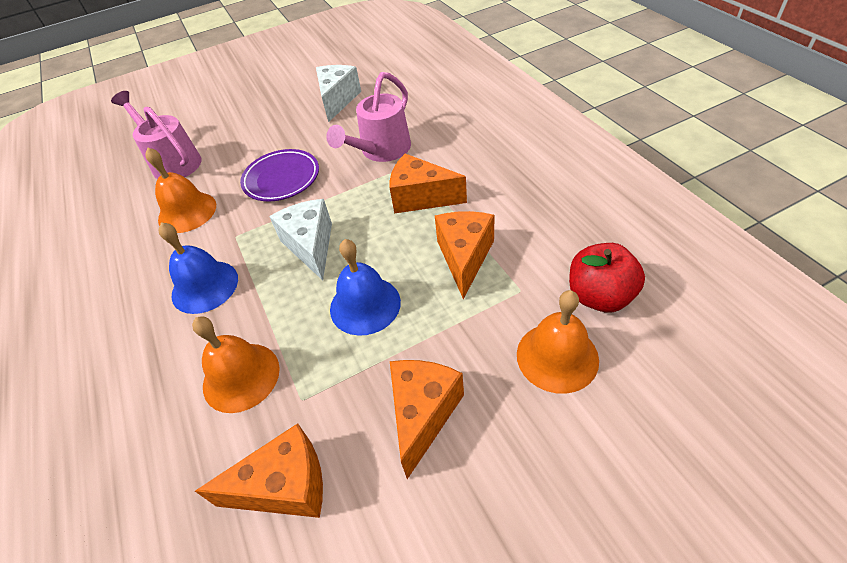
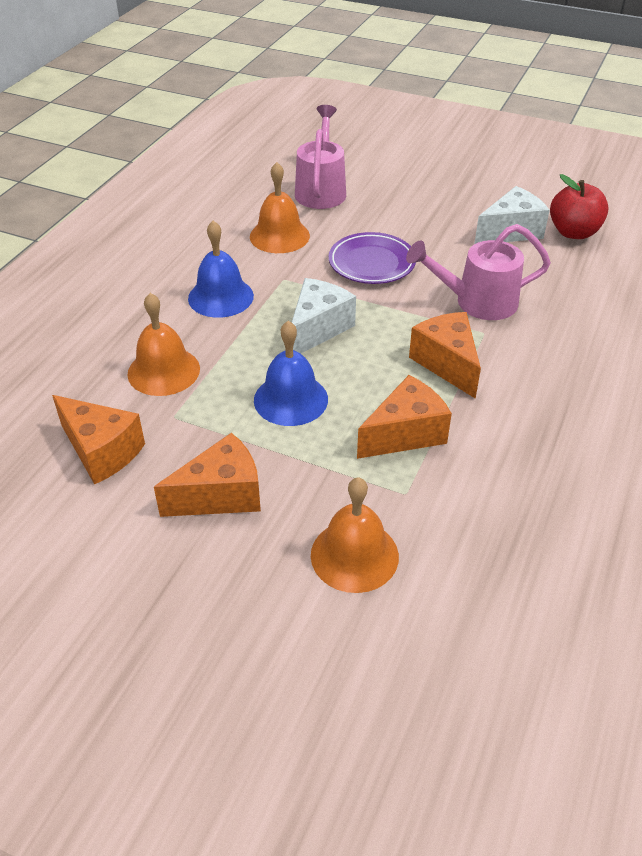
camera: 45 degrees right, 5 degrees down
red apple [569,243,645,313] -> red apple moved to [550,174,609,239]

